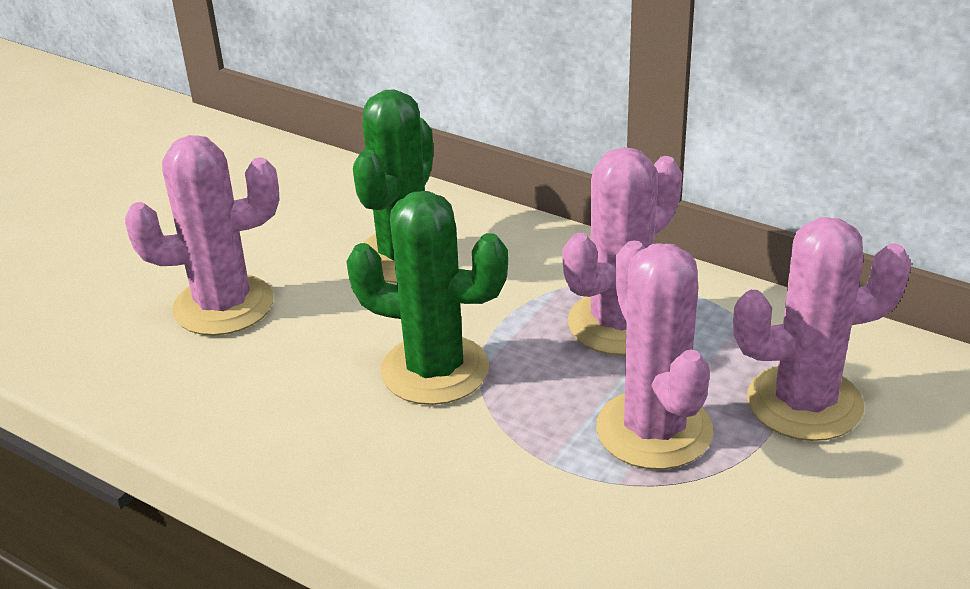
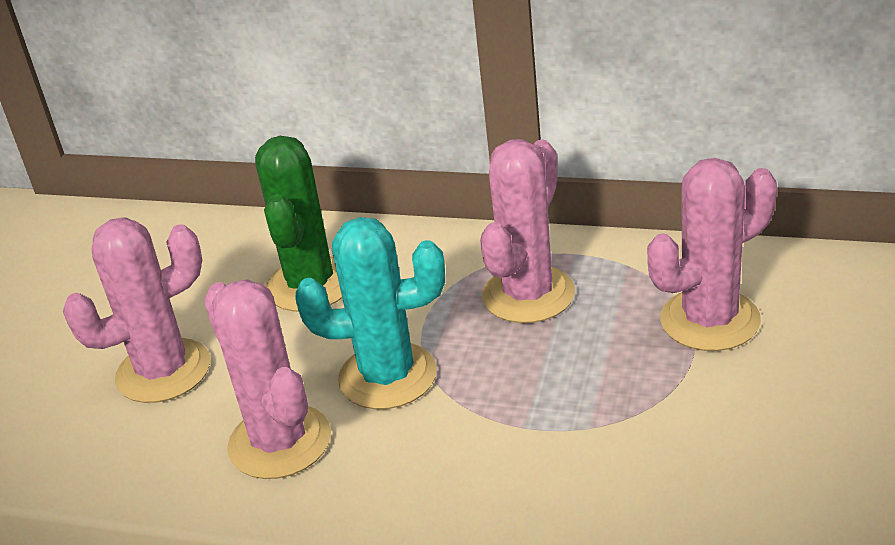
camera: 15 degrees left, 0 degrees up
green cactus [346,191,508,405] -> turquoise cactus [295,217,445,409]
pink cactus [596,240,713,470] -> pink cactus moved to [204,279,331,479]

